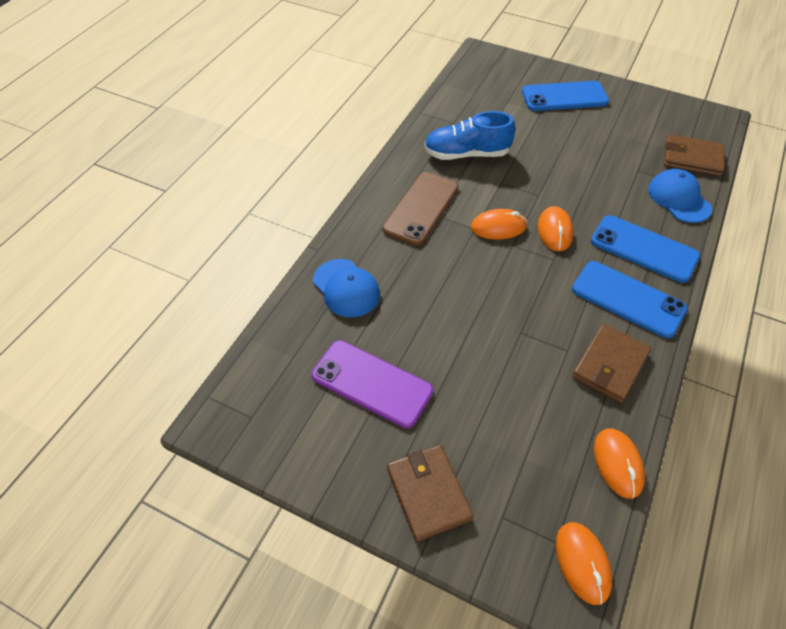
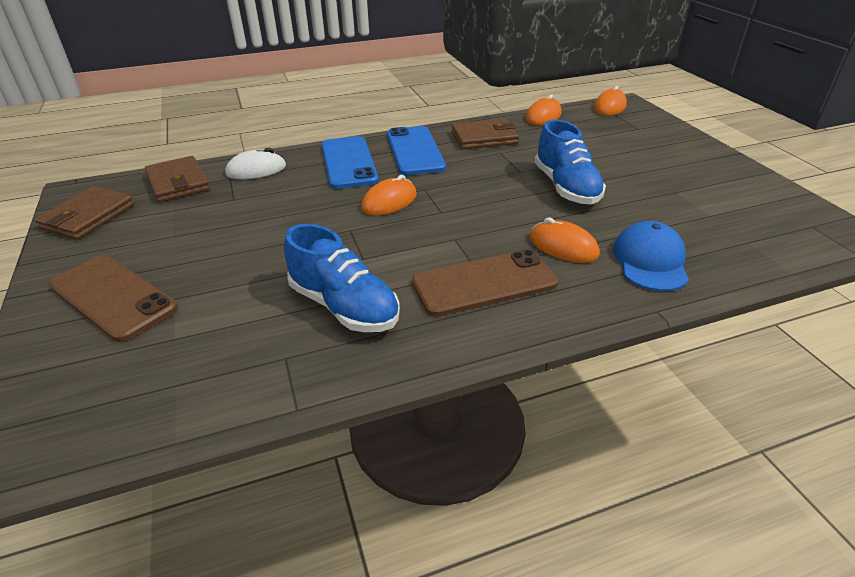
camera: 135 degrees left, 15 degrees down
purple phone [312,340,433,428] -> none
brown wallet [387,445,473,542] -> brown wallet moved to [35,186,134,240]
orange mouse [471,209,527,240] -> orange mouse moved to [530,217,600,263]
blue phone [522,81,609,111] -> brown phone [49,255,178,342]
blue cap [648,169,712,223] -> white mouse [225,148,286,179]
none -> blue shoe [535,120,606,204]

